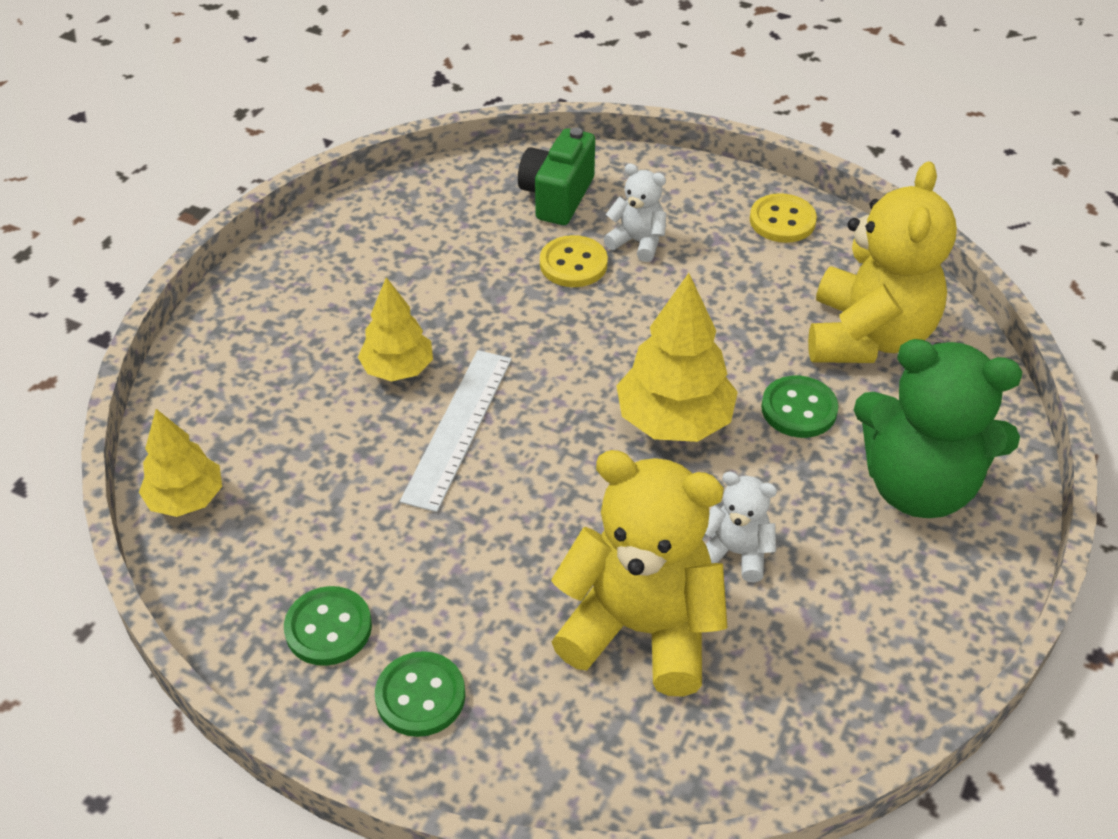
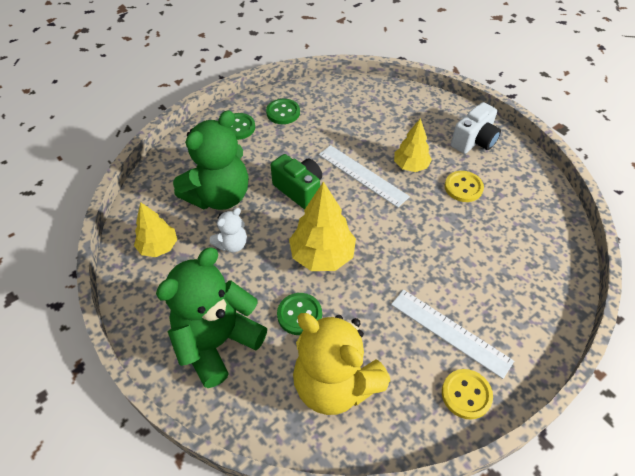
camera: 115 degrees right, 5 degrees up
yellow tree [139,409,222,517] -> yellow tree moved to [134,202,177,257]
green camera [518,127,595,225] -> green camera moved to [271,154,322,209]
yellow button [540,235,608,287] -> yellow button moved to [444,171,484,202]
yellow teddy bear [551,450,727,697] -> green teddy bear [173,110,249,210]
white teddy bear [604,163,666,262] -> none
none -> white ruler [391,290,514,379]
none -> white camera [451,102,501,154]

